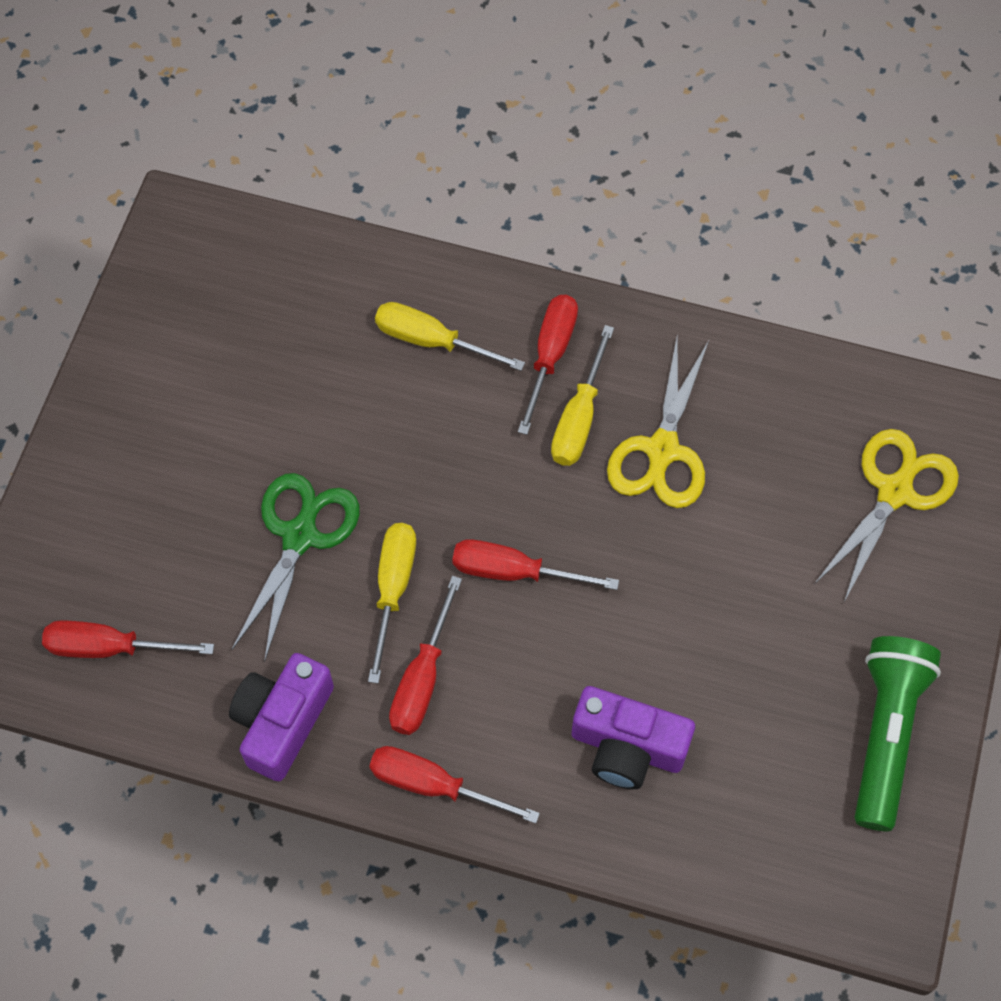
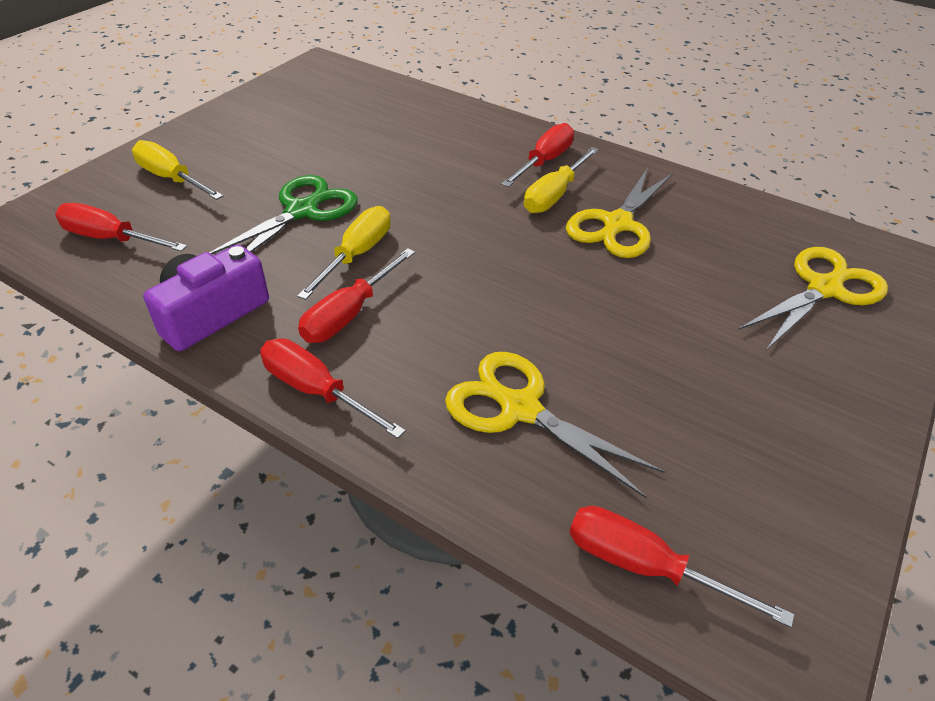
camera: 15 degrees right, 20 degrees down
yellow screwdriver [375,302,525,371] -> yellow screwdriver moved to [132,140,223,200]
red screwdriver [452,539,619,590] -> red screwdriver moved to [569,506,794,628]
purple camera [572,686,695,789] -> yellow scissors [445,352,665,498]
green flashlight [854,636,941,831] -> none

